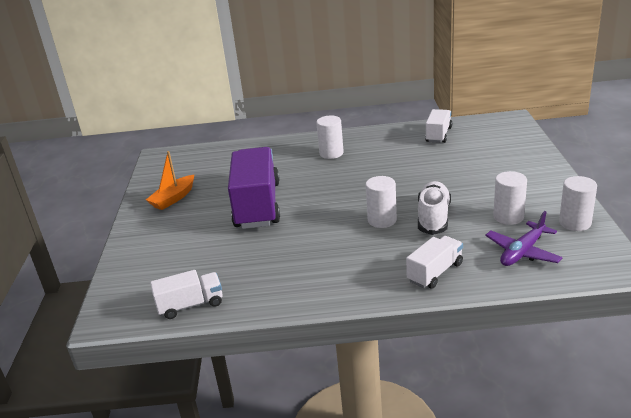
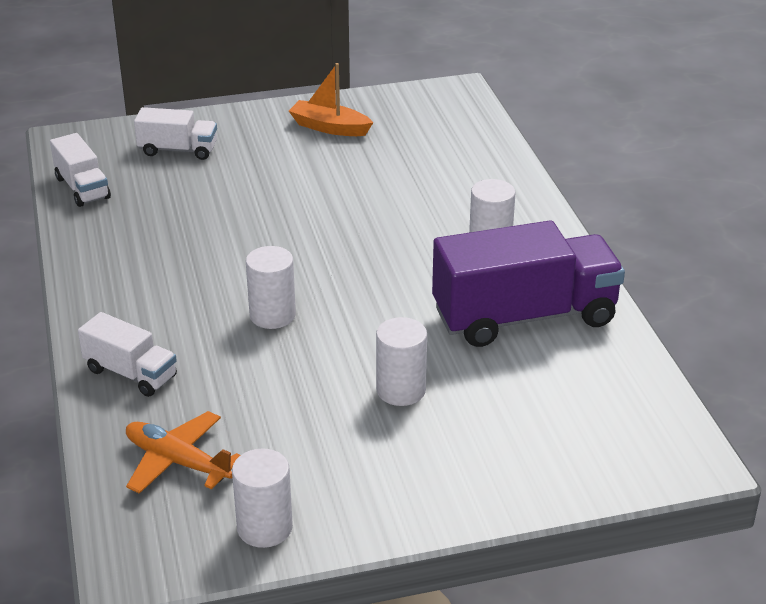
camera: 75 degrees right, 5 degrees up
purple truck [228,147,280,229] -> purple truck moved to [432,221,625,347]
white shoe [418,181,451,235] -> none
white truck [425,109,452,143] -> white truck moved to [134,107,217,160]
purple plane [485,211,563,266] -> orange plane [126,411,240,494]
white cylinder [493,171,527,225] -> white cylinder moved to [376,317,427,406]

